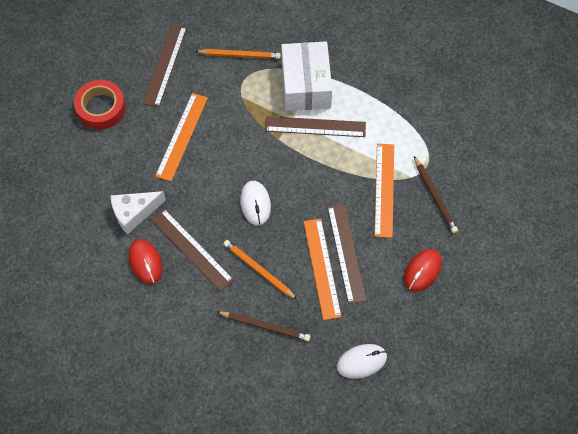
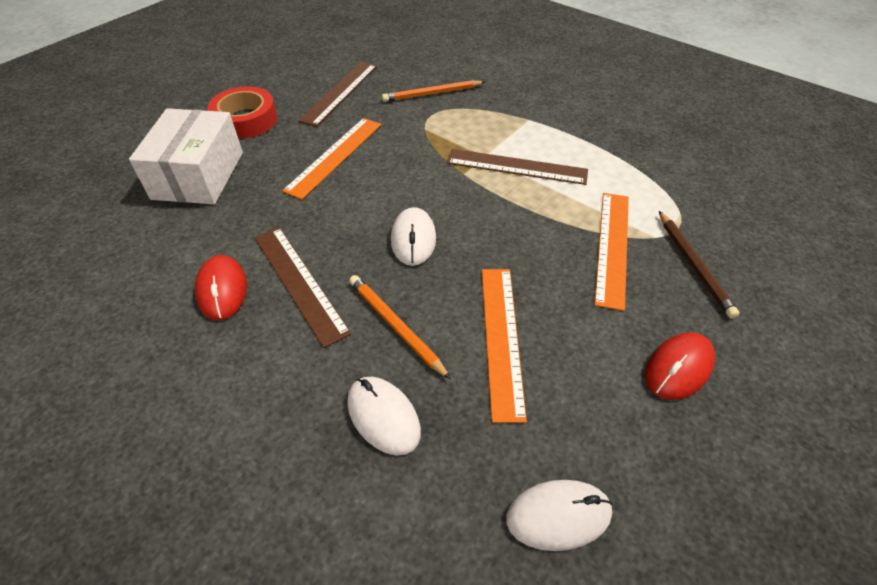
camera: 10 degrees right, 15 degrees down
white cheese [110,191,166,235] -> none
orange pencil [195,49,281,59] -> orange pencil turned 150 degrees clockwise [382,80,485,102]
brown pencil [217,311,311,341] -> white mouse [347,377,421,455]
white box [281,41,332,111] -> white box moved to [129,108,243,204]
brown ruler [327,204,366,304] -> none

